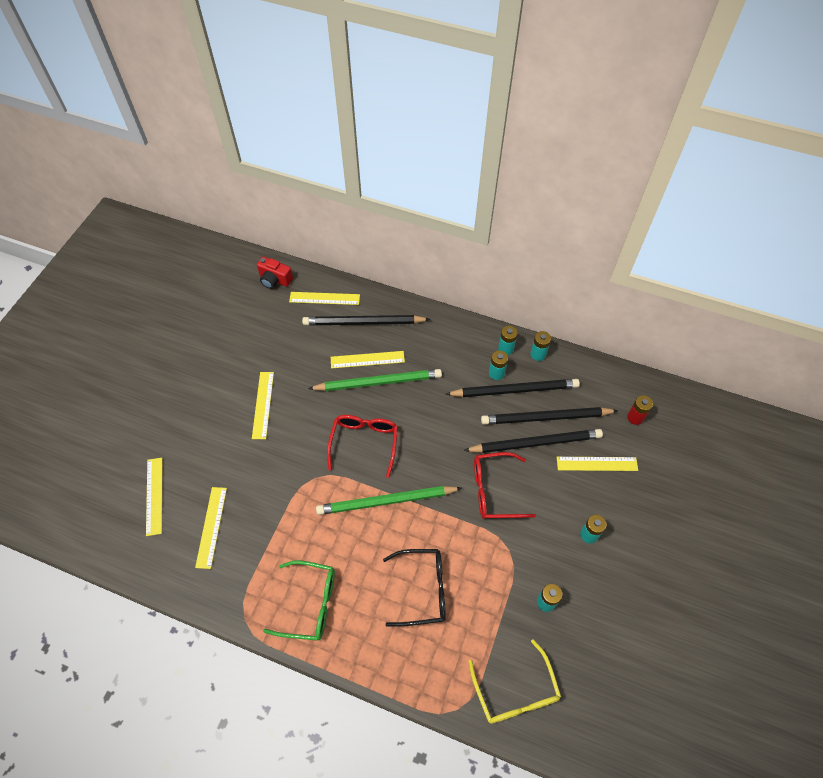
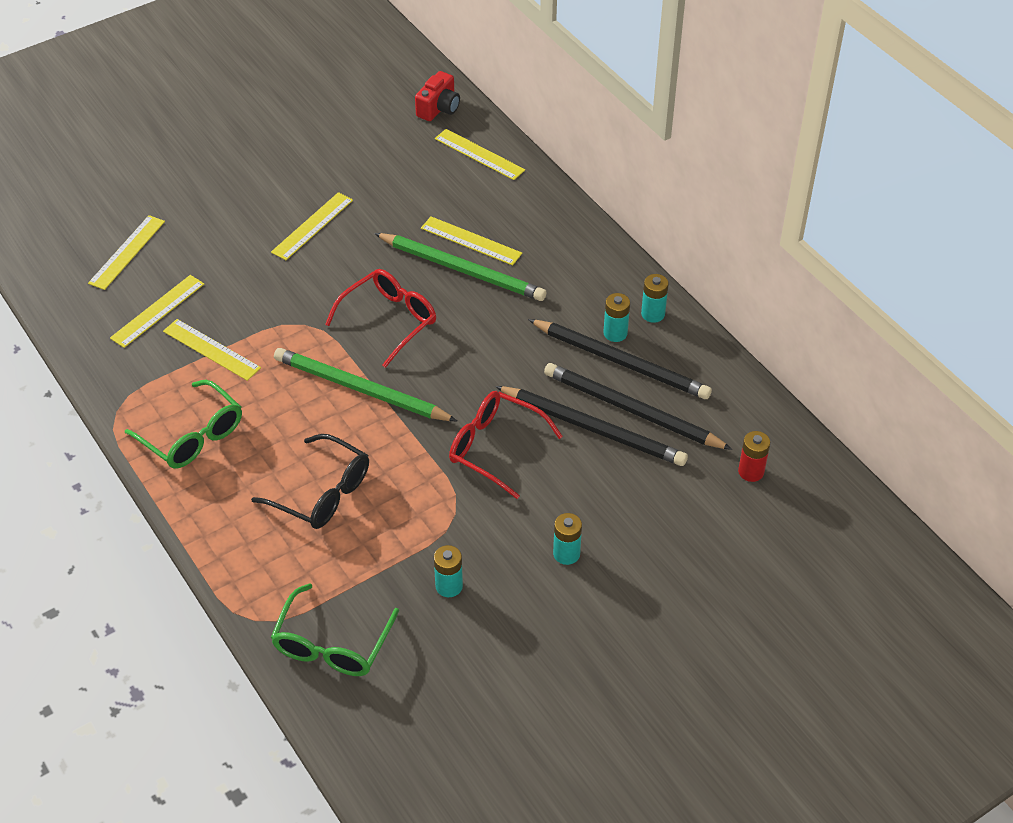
camera: 35 degrees right, 10 degrees down
red camera [257,257,293,289] -> red camera turned 120 degrees counterclockwise [415,71,460,121]
black pencil [302,315,430,325] -> none
yellow glasses [468,639,561,724] -> green glasses [271,583,399,676]
turquoise battery [530,331,551,361] -> none
yellow ruler [557,457,638,471] -> yellow ruler moved to [163,319,261,381]

